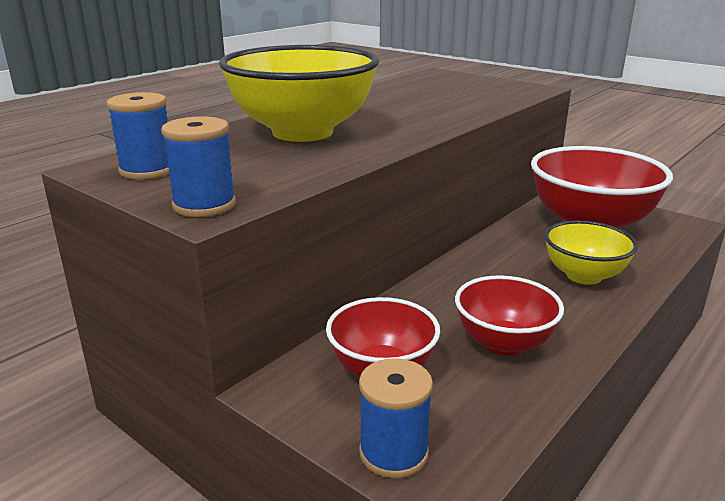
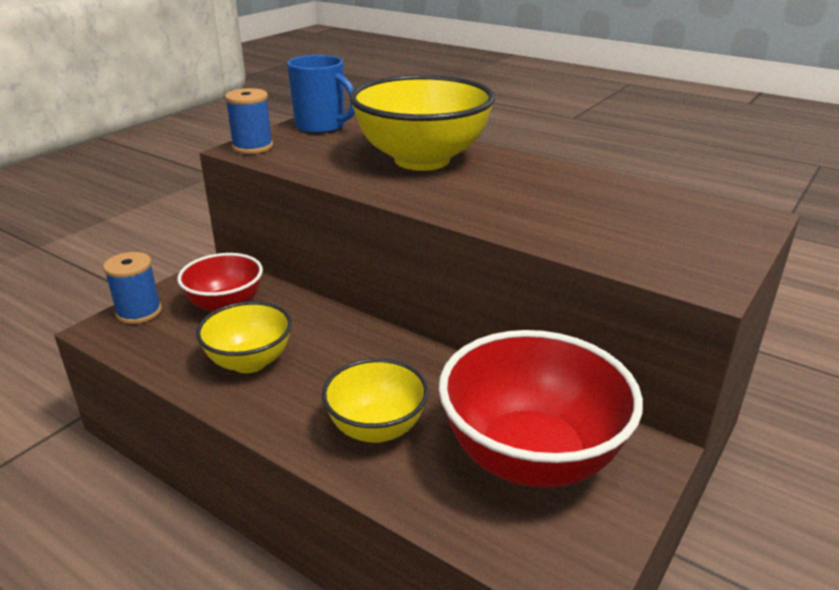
camera: 85 degrees right, 5 degrees up
blue spool [106,92,169,180] -> blue mug [287,55,355,134]
red bowl [455,275,564,356] -> yellow bowl [196,301,292,373]

